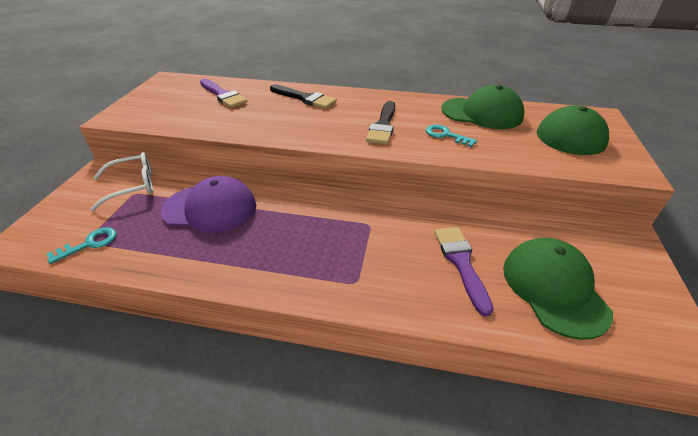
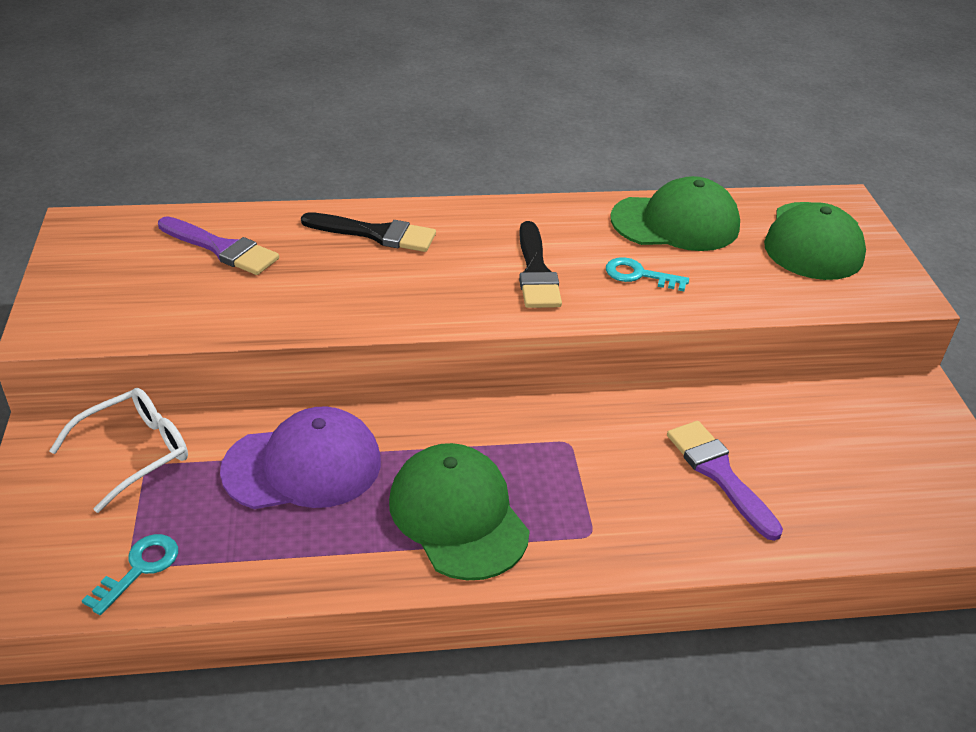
camera: 20 degrees left, 0 degrees up
green cap [503,238,613,340] -> green cap moved to [389,443,530,580]

